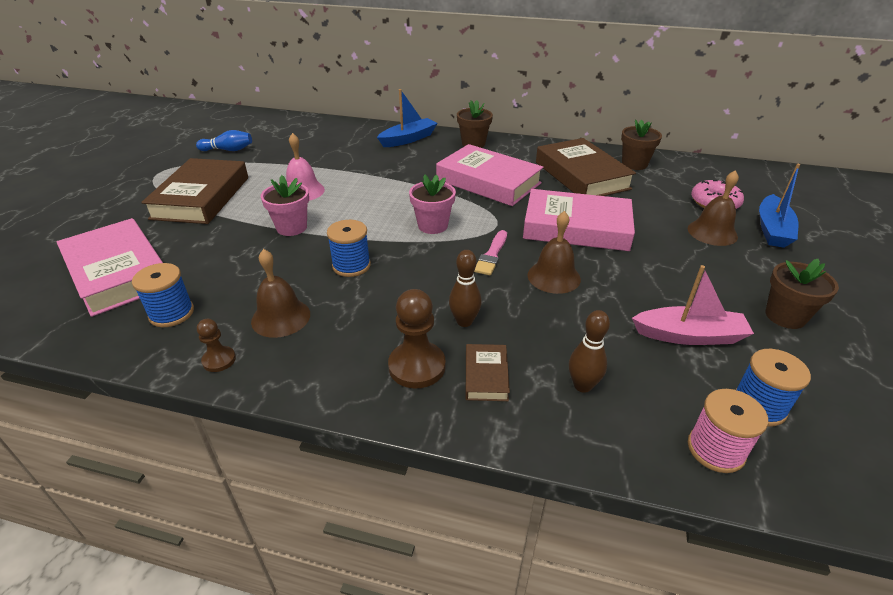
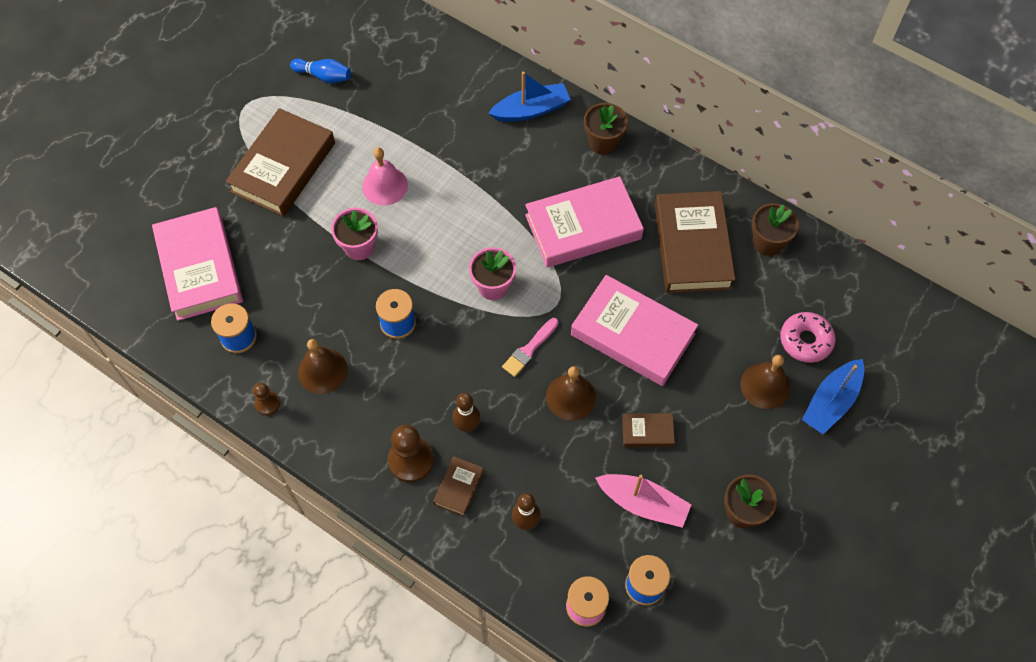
camera: 20 degrees right, 25 degrees up
pink book [436,144,544,206] -> pink book turned 75 degrees counterclockwise [525,176,644,268]
none -> brown book [622,413,675,447]

